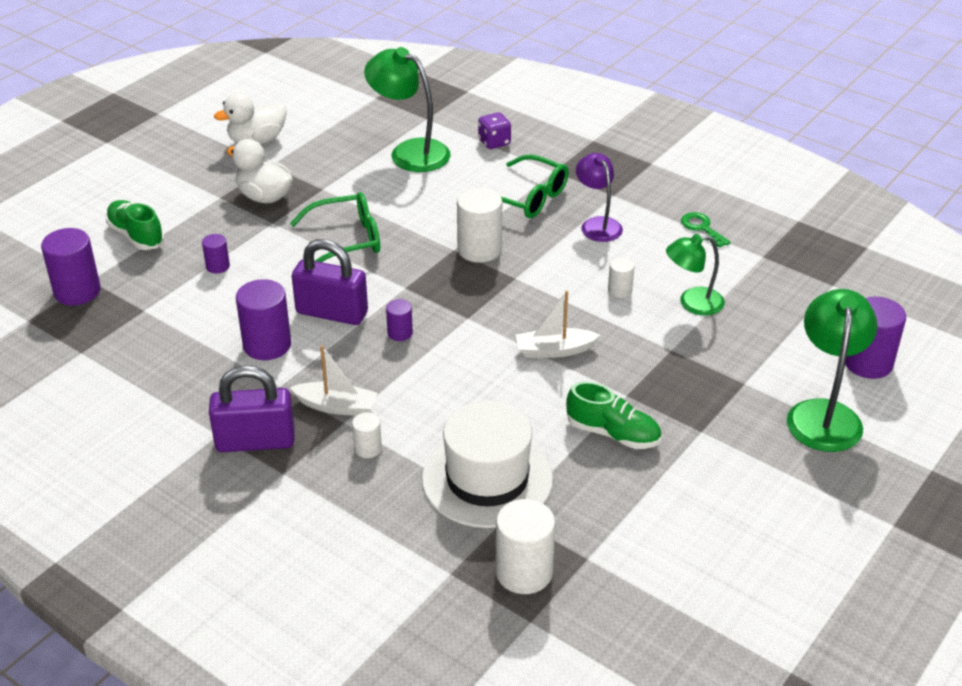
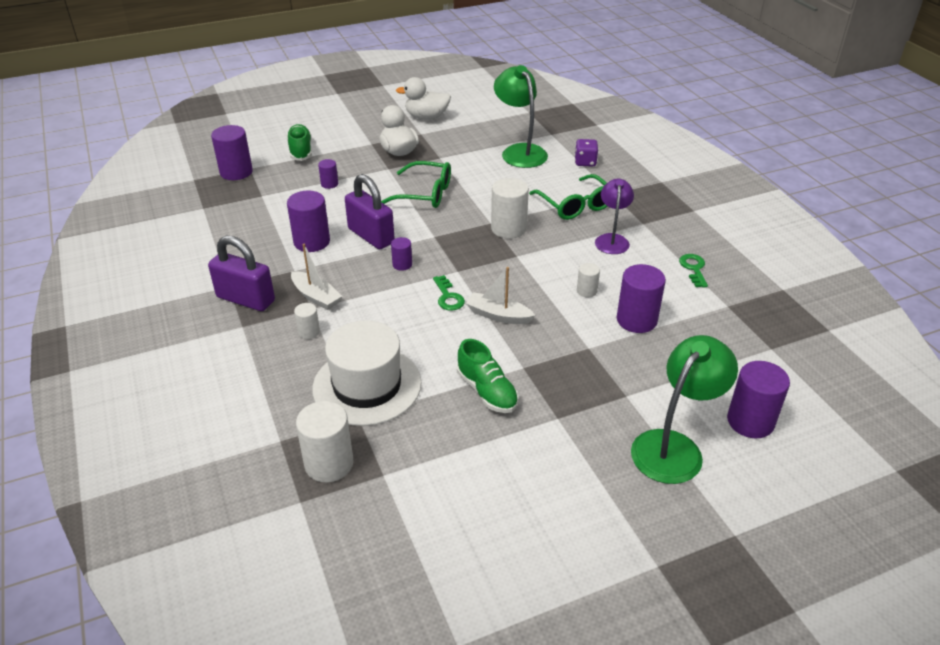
camera: 30 degrees right, 0 degrees up
green lamp [666,234,725,316] -> purple cylinder [617,264,666,333]
none -> green key [433,275,465,311]

